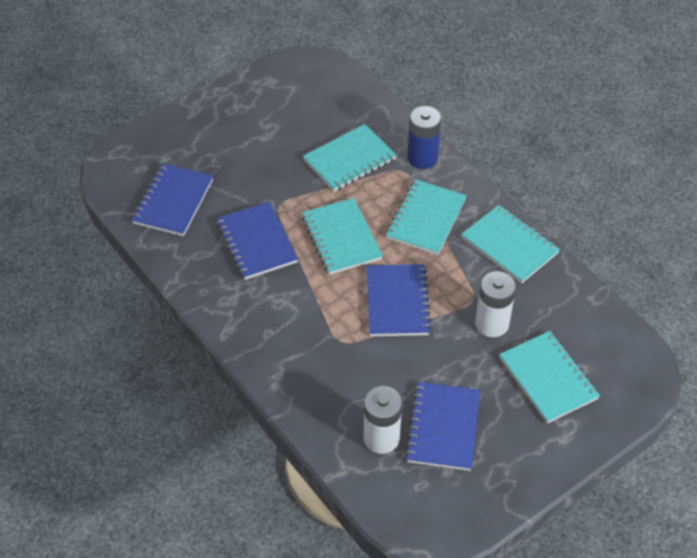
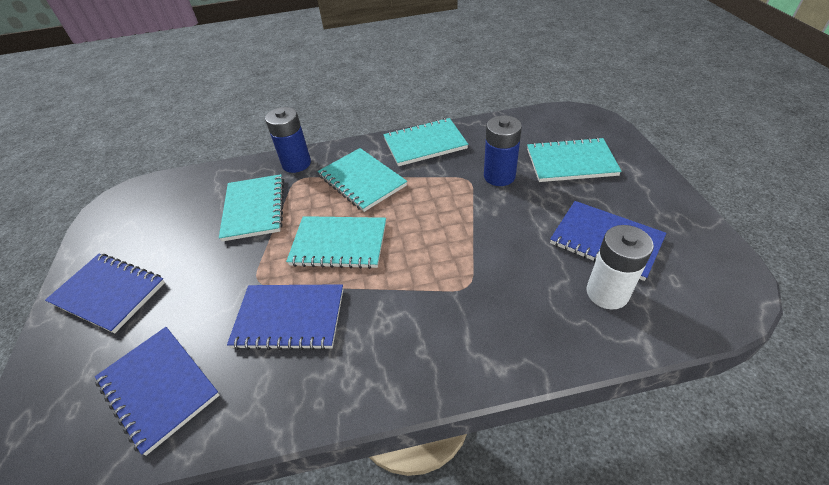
camera: 60 degrees left, 5 degrees down
blue notebook [366,264,432,336] -> blue notebook moved to [45,254,165,334]
white battery [475,271,516,337] -> blue battery [484,115,522,186]

